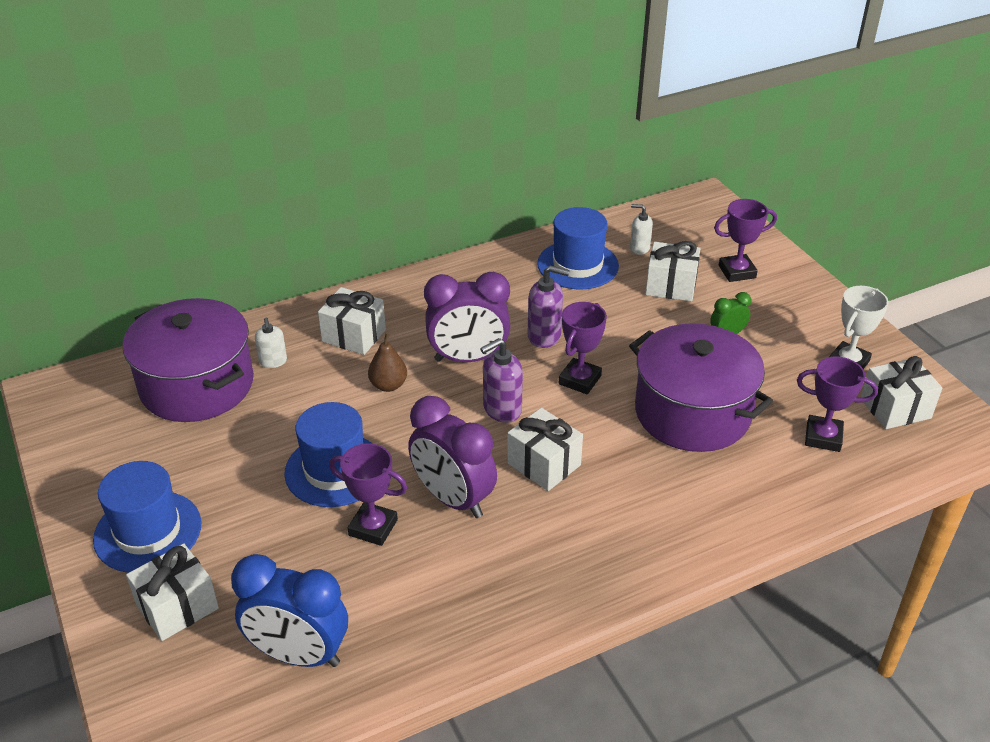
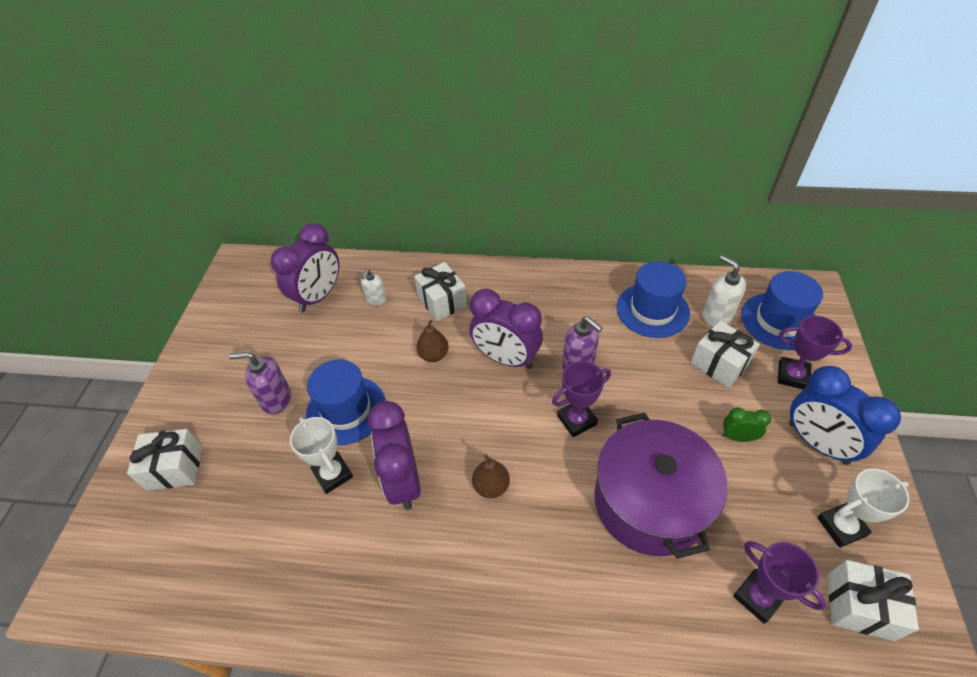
camera: 35 degrees right, 10 degrees up
blue hat [93,461,201,573] -> blue hat moved to [741,271,823,350]
purple pot [123,298,254,422] -> purple clock [271,223,339,312]
blue clock [231,554,348,667] -> blue clock moved to [789,366,901,465]
purple trophy [329,443,407,546] -> white trophy [290,417,353,494]
purple soap dispenser [480,338,523,423] -> purple soap dispenser moved to [229,352,291,414]
white gift [507,408,583,491] -> brown pear [472,454,510,498]
white soap dispenser [630,204,653,255] -> white soap dispenser [702,255,746,326], size x1.54

